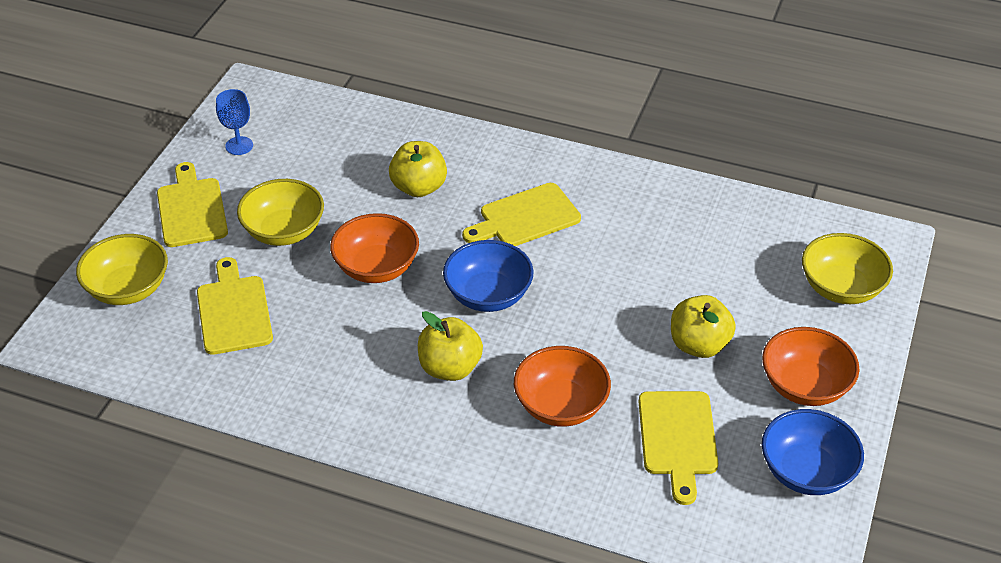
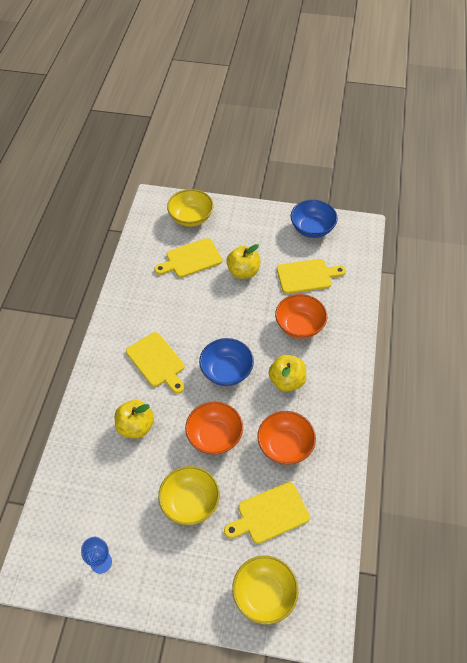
camera: 100 degrees left, 10 degrees up
yellow cutting board [157,162,228,247] -> yellow cutting board moved to [154,238,222,278]
orange bowl [762,327,859,406] -> orange bowl moved to [257,411,316,465]

